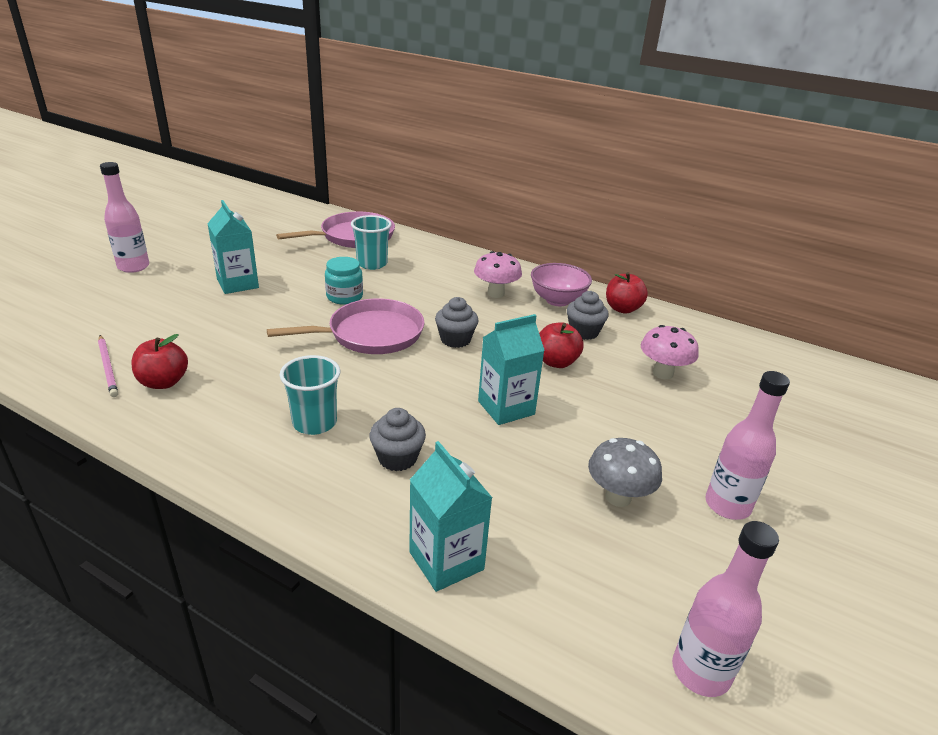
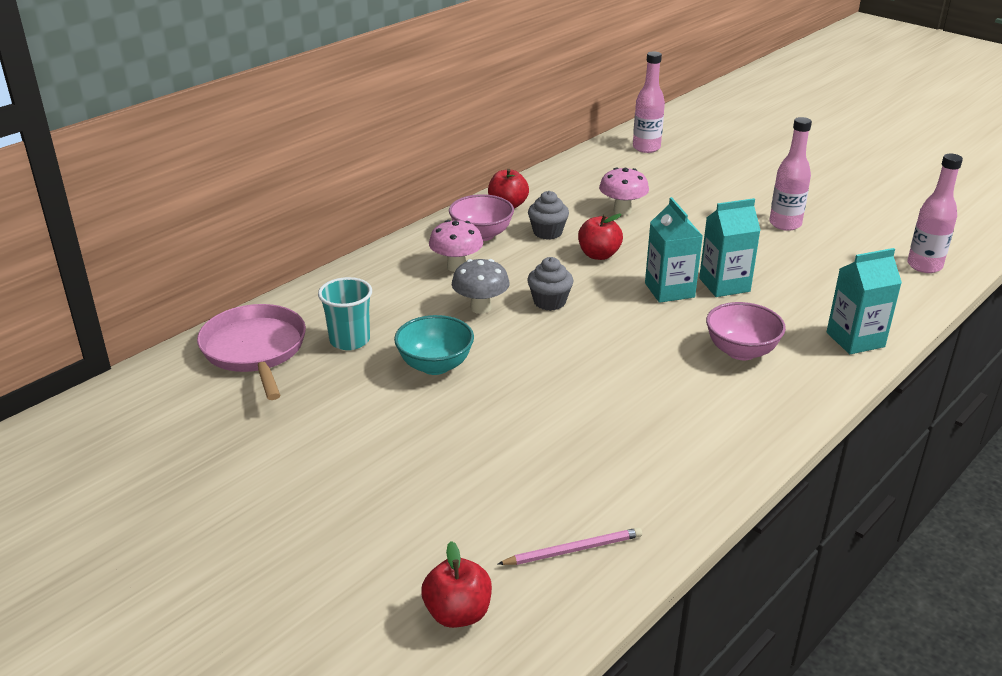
camera: 75 degrees left, 0 degrees up
pink bottle [100,162,149,273] -> pink bottle moved to [633,51,665,153]
red apple [131,334,188,389] -> red apple moved to [421,541,492,628]
turquoise carton [208,200,259,294] -> turquoise carton moved to [699,198,761,297]
pink pan [267,298,425,354] -> none
turquoise cup [279,355,340,435] -> none
turquoise jar [325,257,363,305] -> turquoise bowl [394,315,474,375]
grey cupcake [369,408,426,471] -> pink bowl [706,302,786,360]
grey mushroom [588,438,662,507] -> grey mushroom moved to [452,259,510,314]

